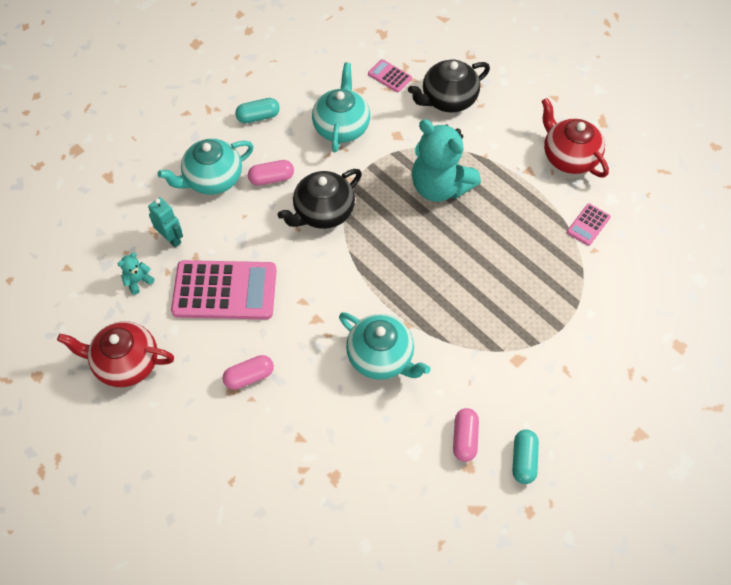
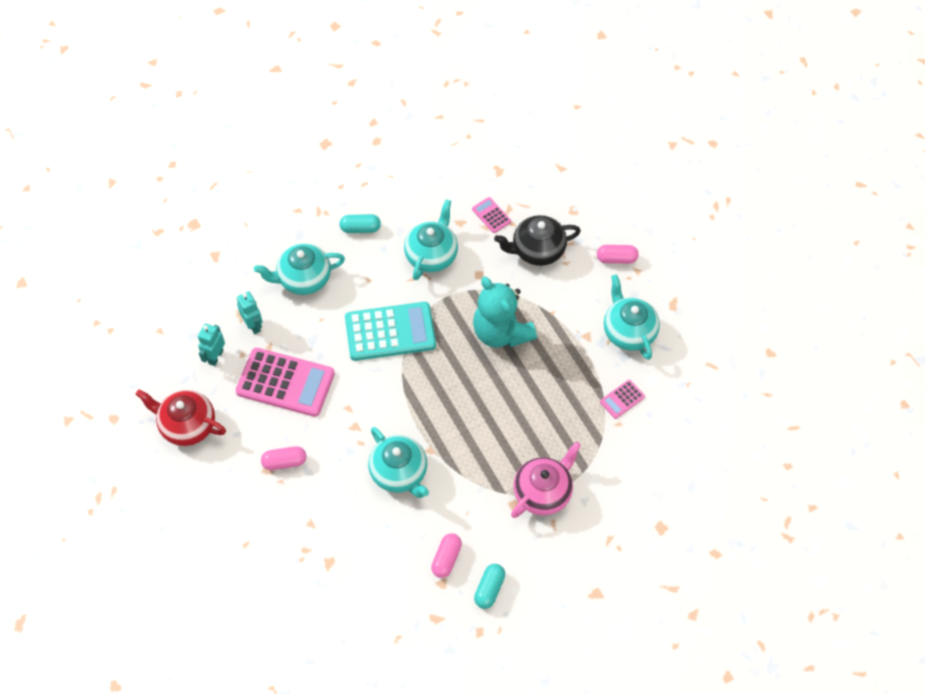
camera: 15 degrees right, 0 degrees up
turquoise teddy bear [117,252,154,295] -> turquoise robot [198,324,225,366]
pink capsule [248,160,294,186] -> pink capsule moved to [597,245,639,264]
black teapot [278,169,362,229] -> turquoise calculator [345,302,436,361]
red teapot [542,98,609,178] -> turquoise teapot [604,274,660,360]
none -> pink teapot [511,442,581,518]

